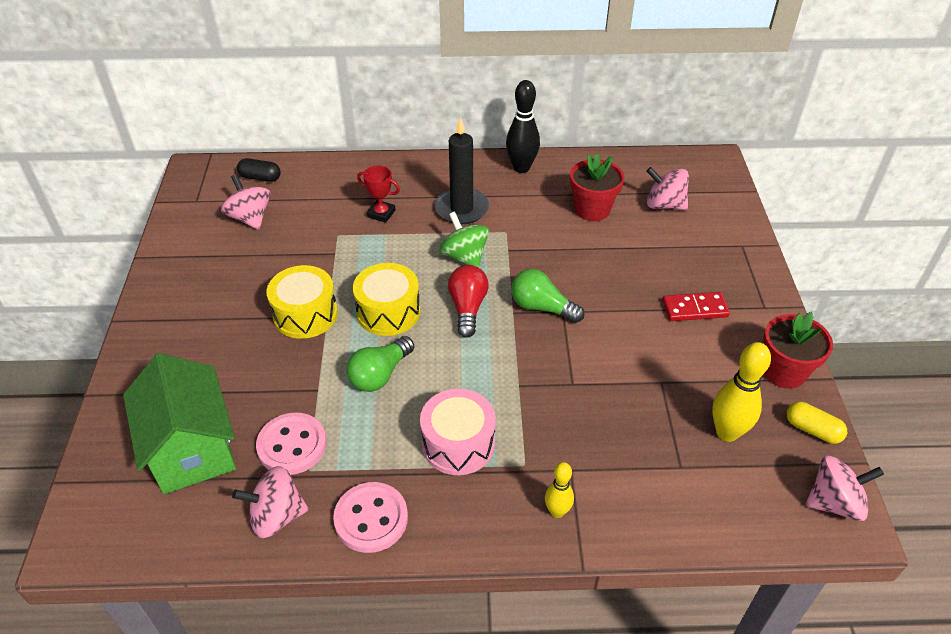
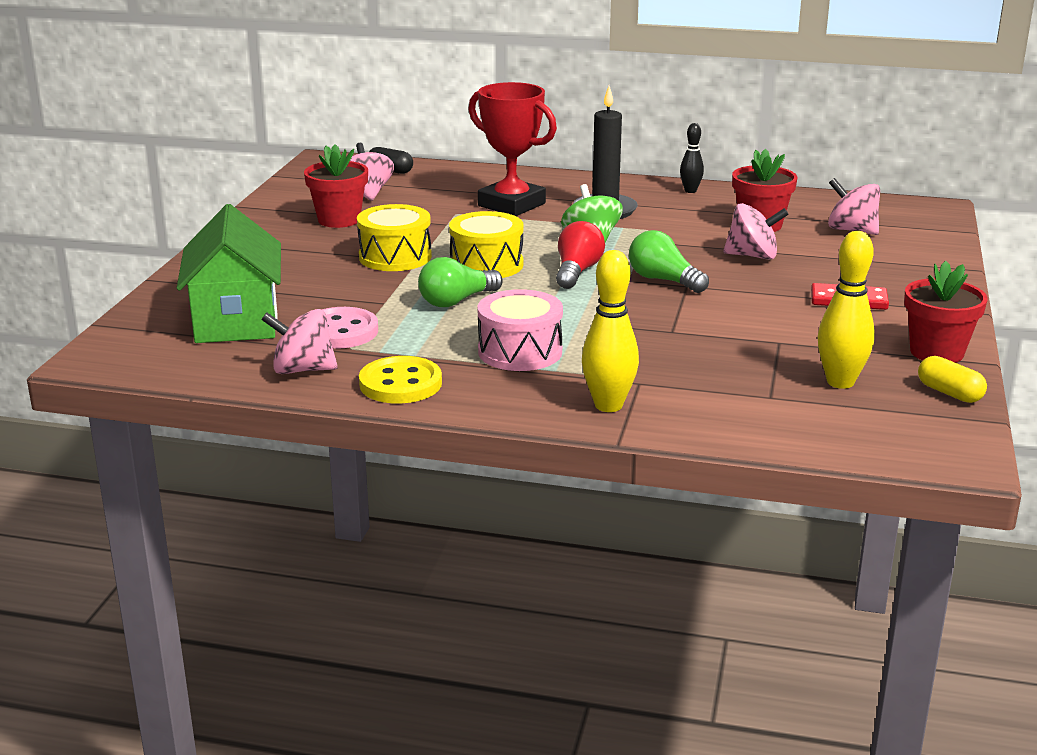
camera: 15 degrees right, 20 degrees down
pink button [333,482,408,553] -> yellow button [359,356,442,404]
red trophy [357,165,400,223] -> red trophy [468,82,557,216], size x2.01
black bowling pin [506,80,540,173] -> black bowling pin [680,123,704,193], size x0.59
yellow bowling pin [545,462,574,518] -> yellow bowling pin [582,250,639,412], size x1.69
pink spinning top [805,455,884,521] -> pink spinning top moved to [723,203,789,260]
none -> red flower pot [304,144,368,228]

